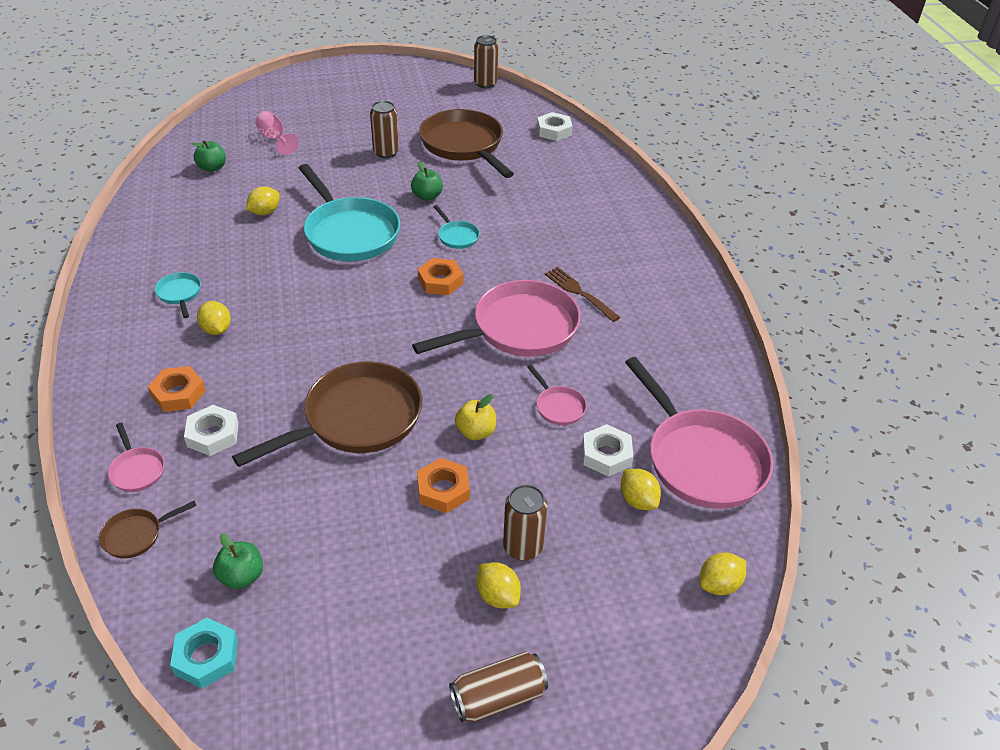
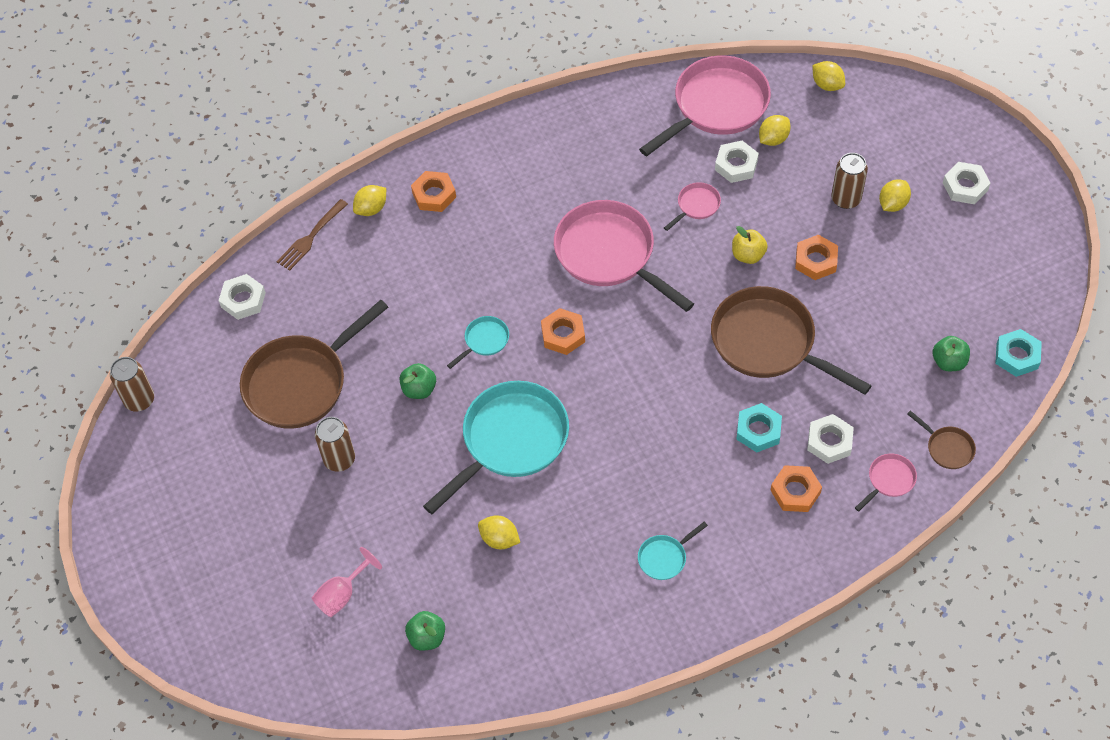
camera: 100 degrees left, 15 degrees up
yellow lemon [197,301,231,335] -> yellow lemon moved to [353,185,386,216]
brown can [449,651,548,722] -> white nut [943,162,990,204]
brown fork [545,267,620,322] -> brown fork moved to [276,199,348,271]
none -> orange nut [411,171,456,212]
none -> turquoise nut [736,403,782,452]

